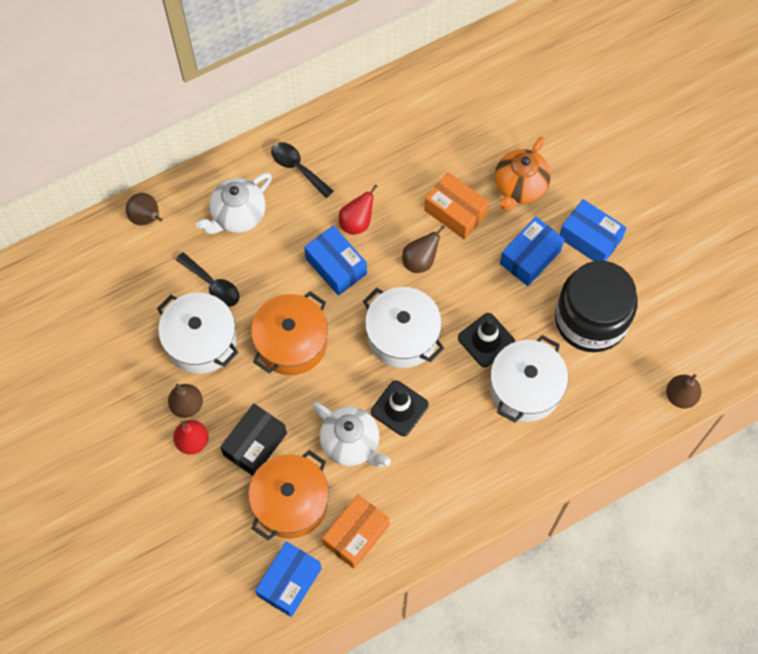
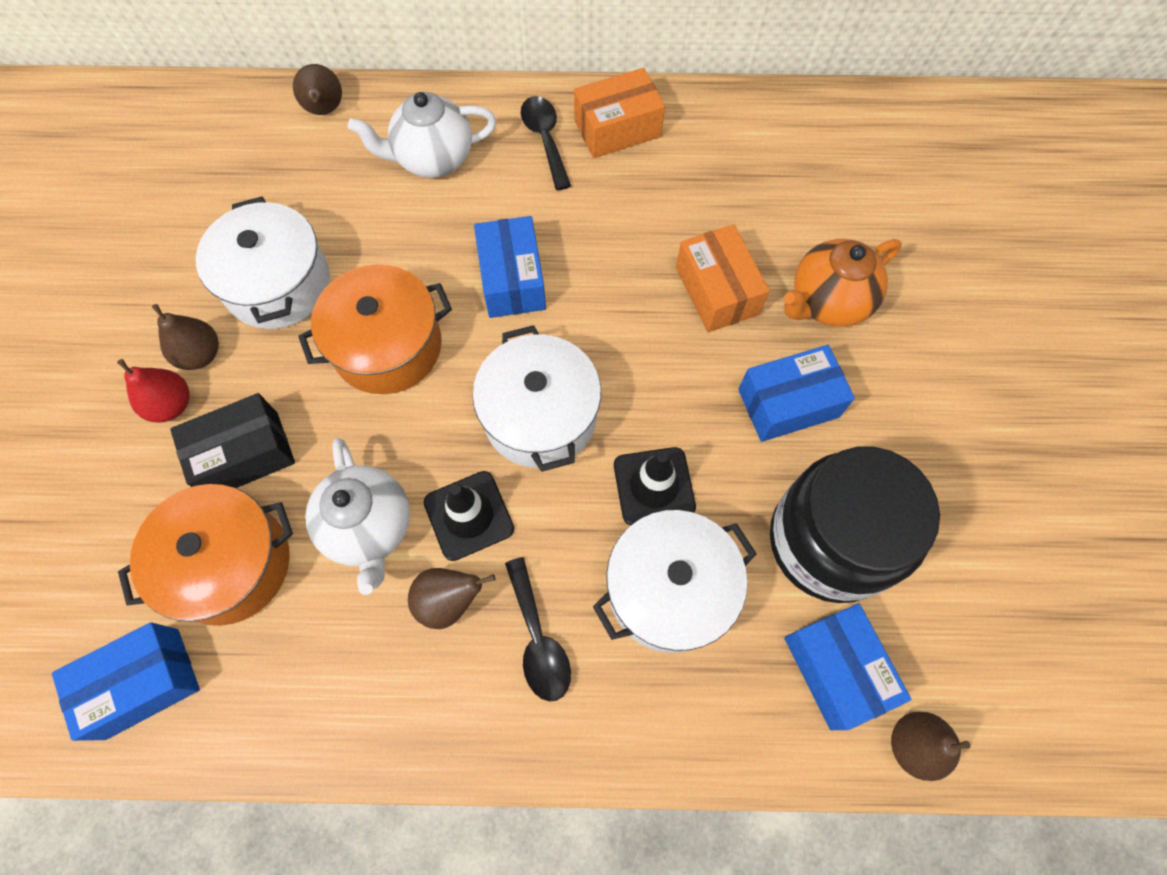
camera: 30 degrees right, 0 degrees up
black spoon [176,252,239,307] -> black spoon moved to [505,557,571,701]
orange box [322,494,389,569] -> orange box moved to [574,68,665,158]
red pear [339,184,378,235] -> none
brown pear [402,226,445,273] -> brown pear moved to [408,568,496,629]
blue box [560,199,627,261] -> blue box moved to [784,603,911,730]

